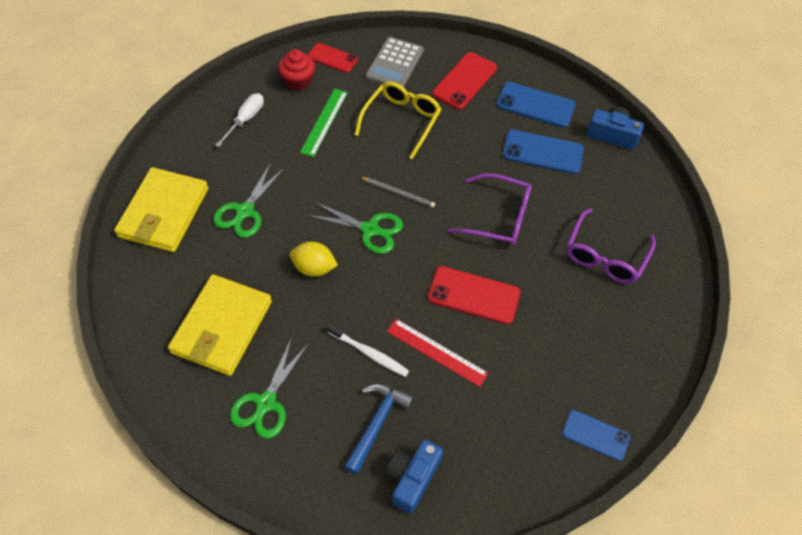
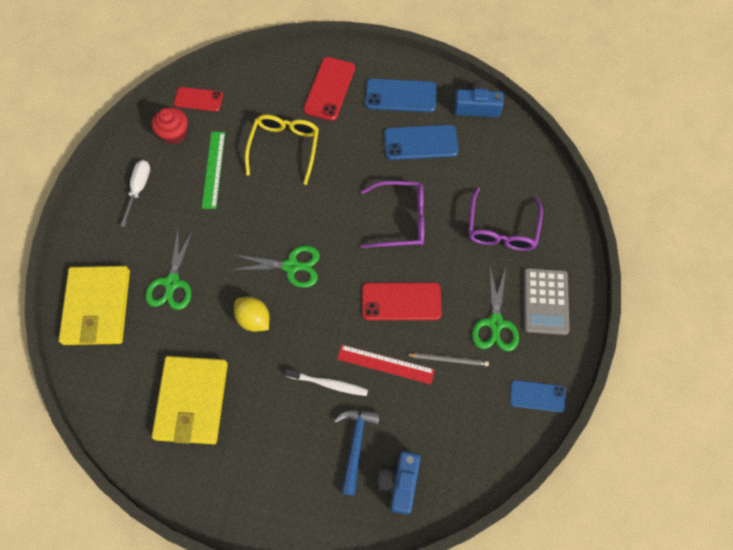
camera: 15 degrees left, 10 degrees up
green scissors [230,337,309,439] -> green scissors moved to [472,267,519,351]
yellow lemon [290,242,338,277] -> yellow lemon turned 45 degrees clockwise [234,297,269,332]
grey pencil [360,177,435,208] -> grey pencil moved to [406,353,489,366]
grey calculator [366,37,424,87] -> grey calculator moved to [524,268,570,335]

